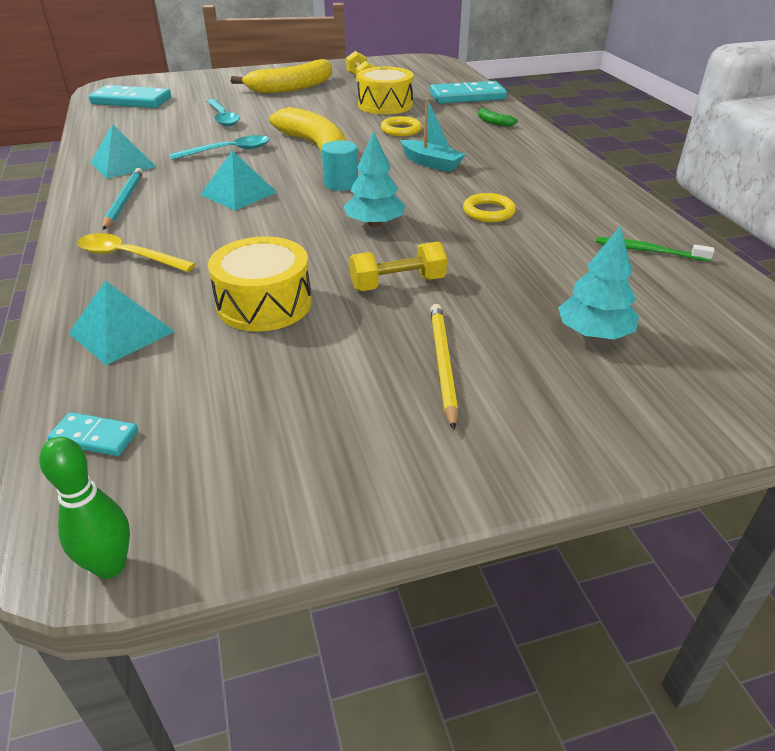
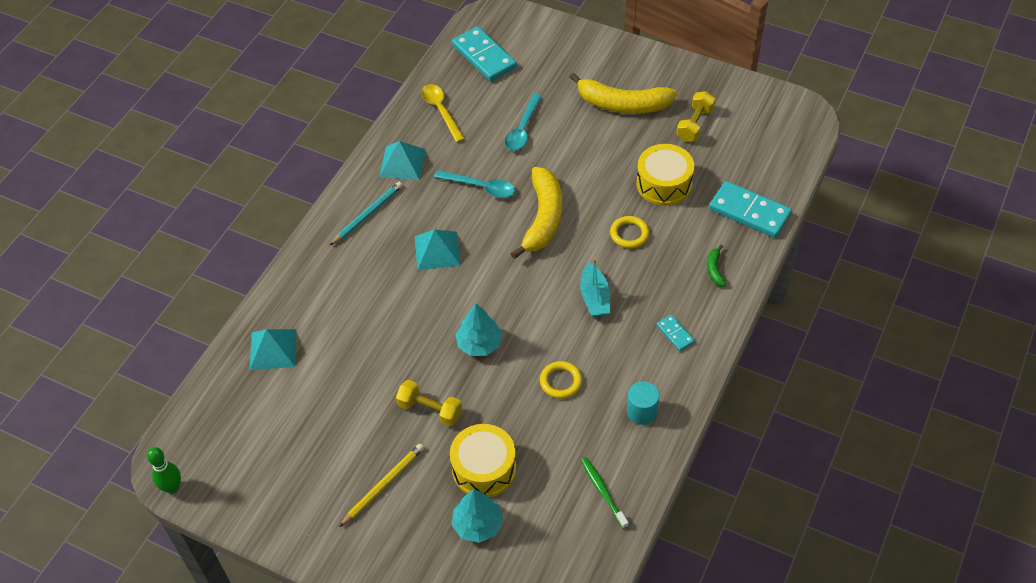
camera: 45 degrees right, 15 degrees up
turquoise domino [47,412,138,456] -> turquoise domino moved to [656,315,695,351]
yellow spoon [77,233,196,272] -> yellow spoon moved to [421,84,465,142]
yellow drum [208,236,312,332] -> yellow drum moved to [450,424,516,497]
turquoise cylinder [322,140,358,191] -> turquoise cylinder moved to [627,382,659,425]

